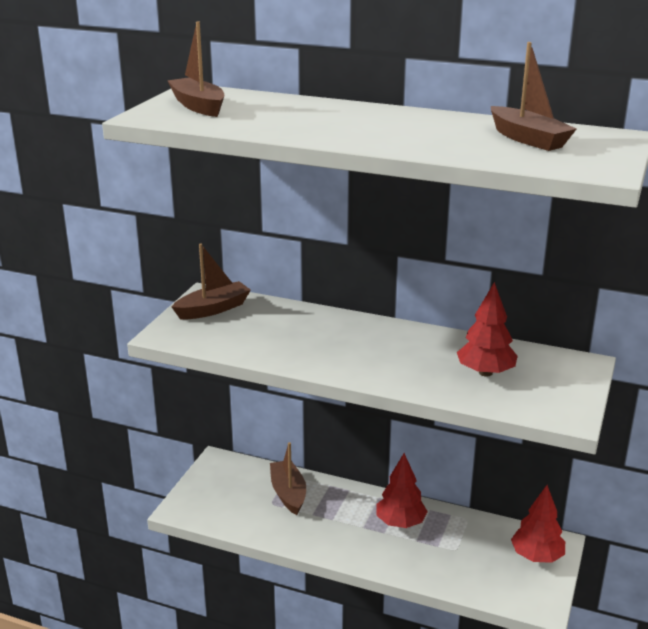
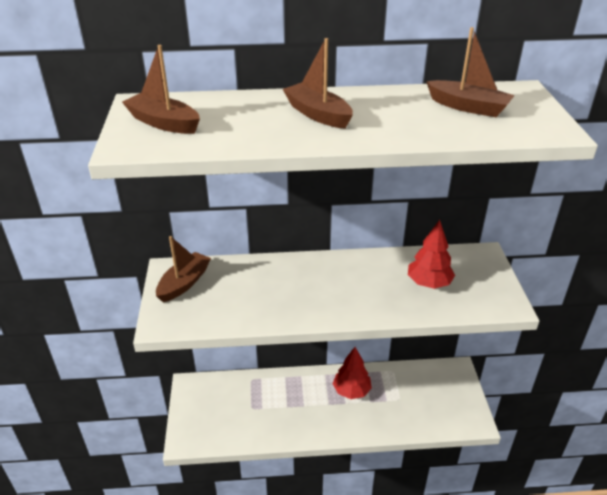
camera: 25 degrees left, 10 degrees up
brown boat [270,442,306,515] -> brown boat moved to [283,38,353,129]
red tree [511,485,565,563] -> none

